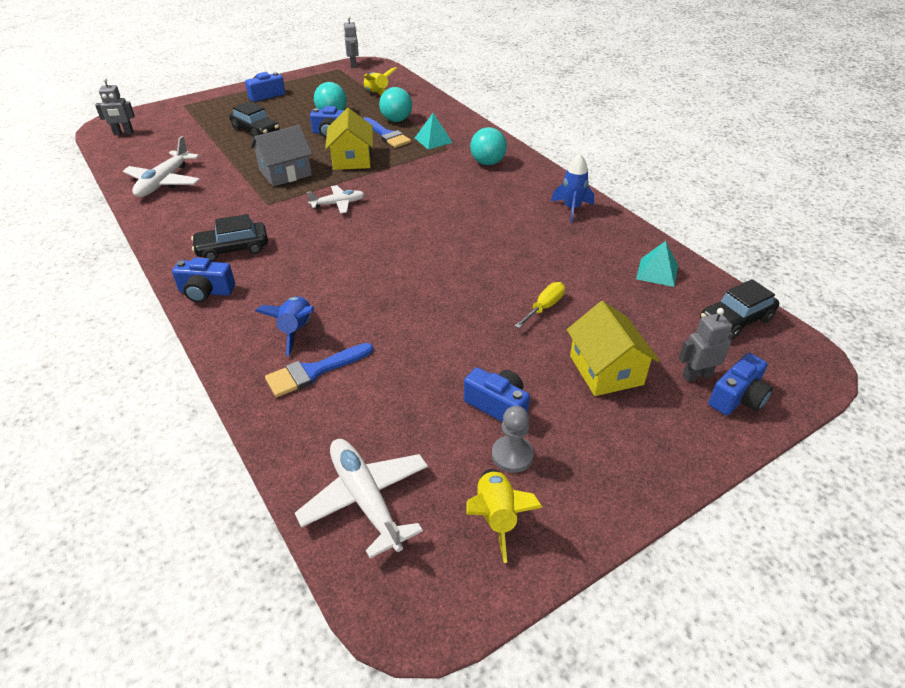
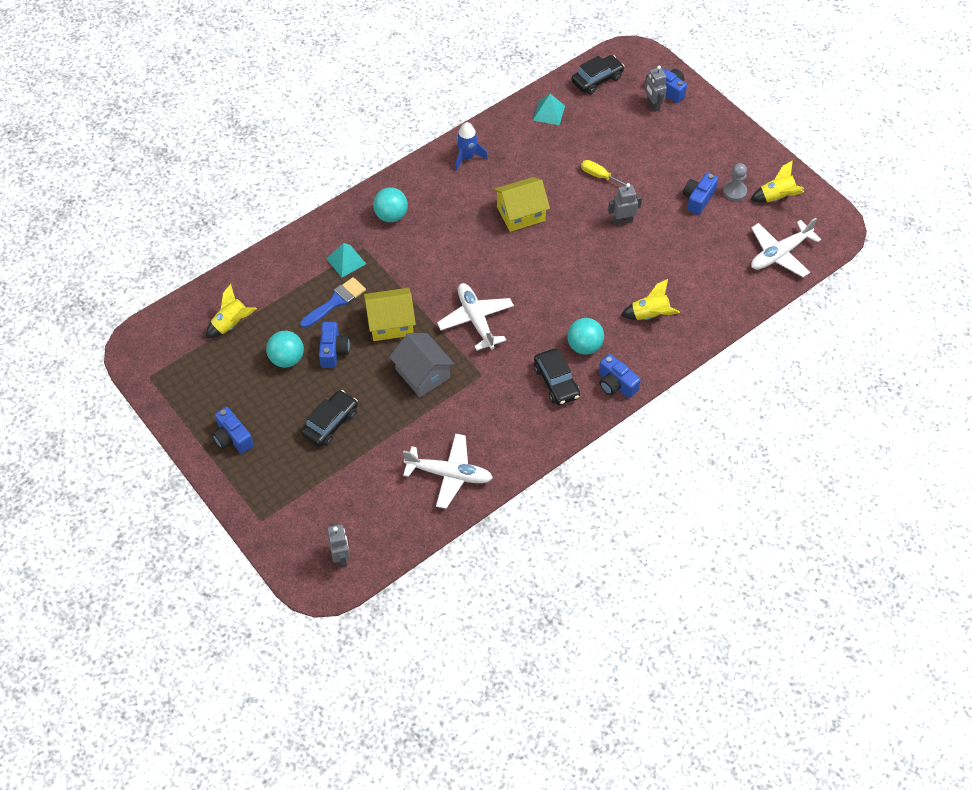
camera: 95 degrees left, 15 degrees up
blue camera [172,258,235,303] -> blue camera turned 135 degrees clockwise [599,354,641,398]
blue rocket [255,296,314,356] -> yellow rocket [621,279,680,320]
blue brush [265,343,373,397] -> none
white plane [307,185,365,214] -> white plane [437,283,514,351], size x1.63
grey robot [344,16,359,68] -> grey robot moved to [608,183,642,225]
turquoise ball [379,87,412,122] -> turquoise ball moved to [567,318,604,355]
yellow house [567,301,660,396] -> yellow house moved to [493,177,550,232]
black car [700,279,779,340] -> black car turned 90 degrees counterclockwise [571,55,624,94]

